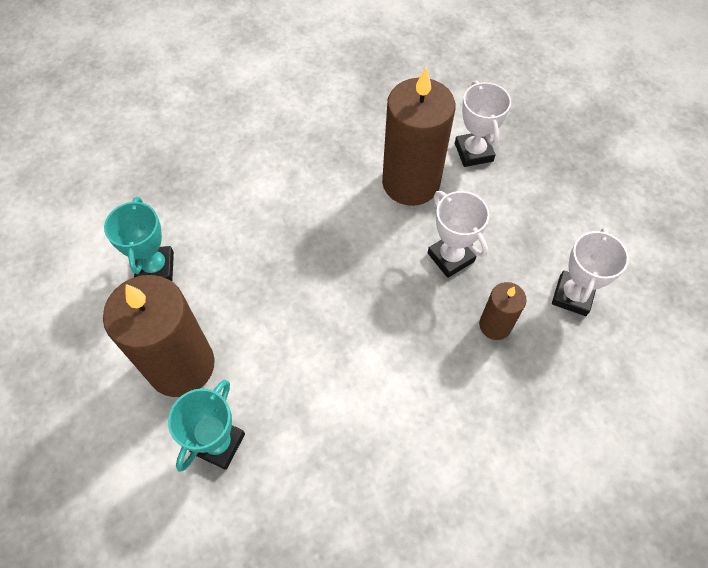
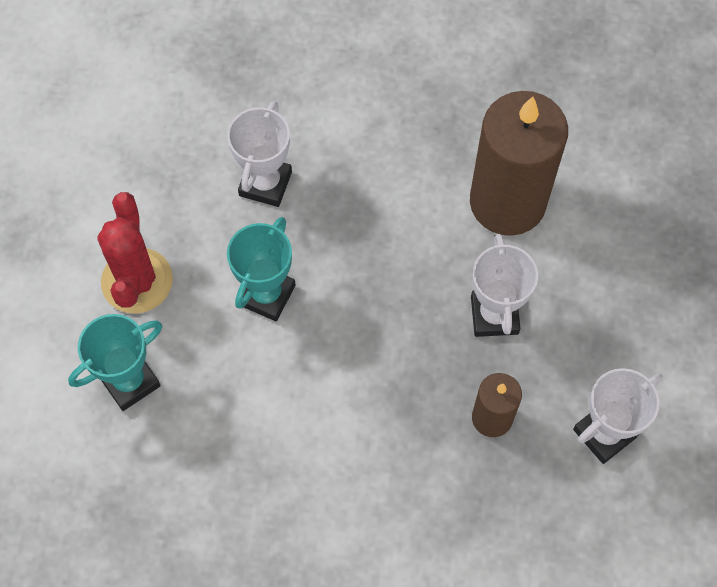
camera: 30 degrees right, 5 degrees up
brown candle [103,275,215,397] -> red cactus [98,192,173,314]
turquoise trophy [104,197,174,281] -> turquoise trophy moved to [227,217,296,321]
white trophy [455,80,511,167] -> white trophy moved to [227,101,292,207]

